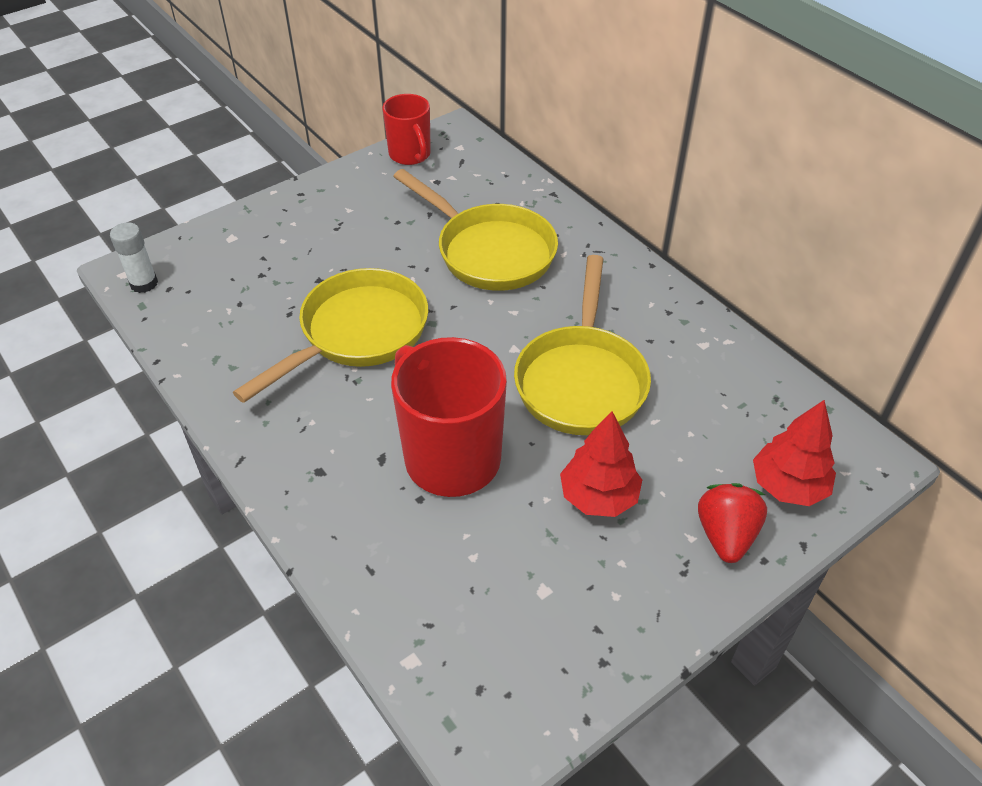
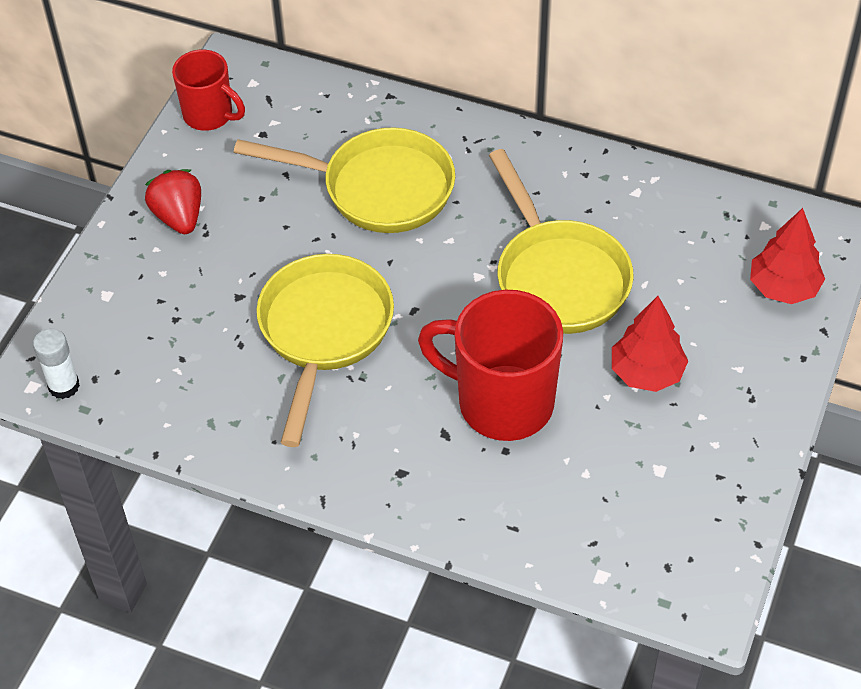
camera: 30 degrees left, 5 degrees up
red strawberry [698,483,767,563] -> red strawberry moved to [145,169,201,234]

